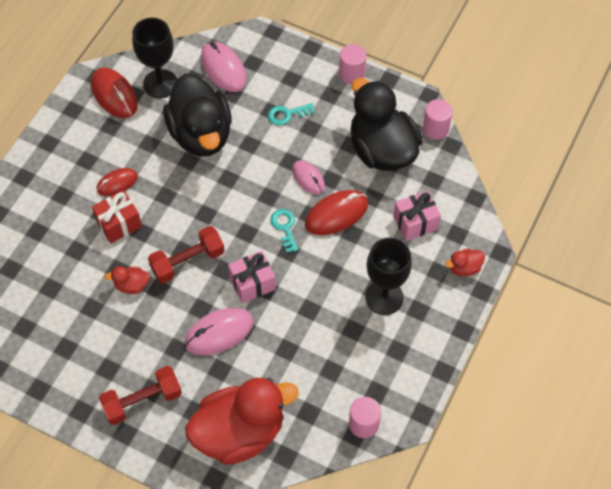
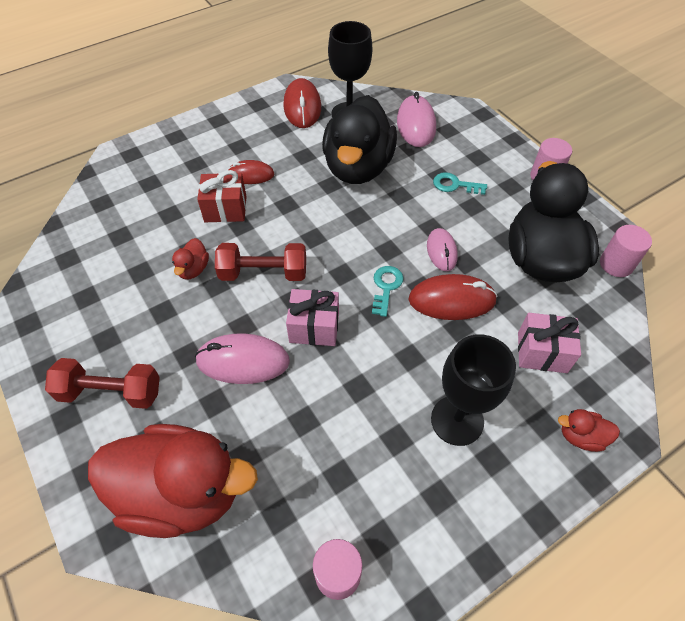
camera: 30 degrees right, 5 degrees down
red duck [105,266,150,294] -> red duck turned 105 degrees counterclockwise [172,238,209,279]

